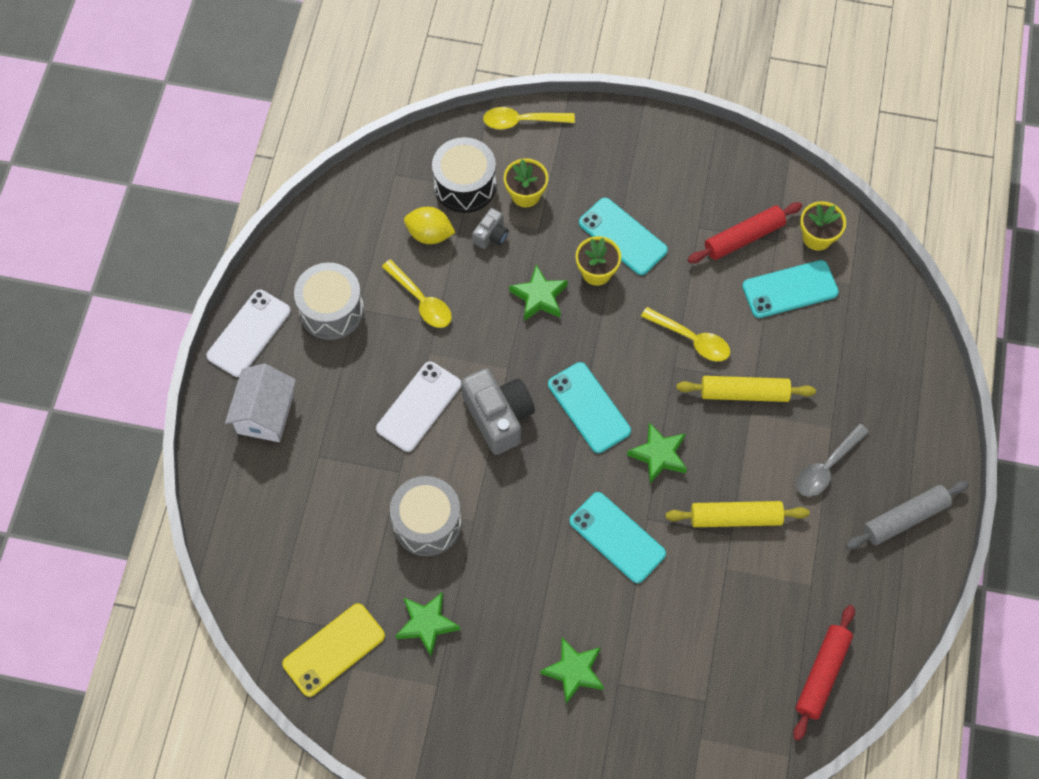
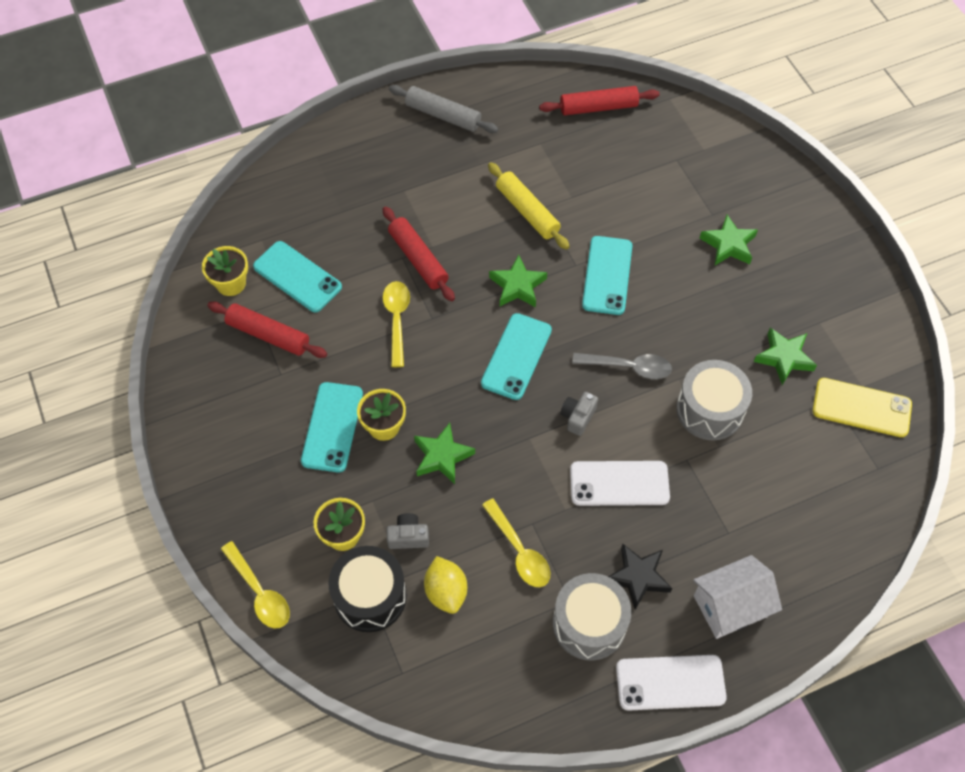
camera: 125 degrees left, 5 degrees down
yellow spoon [382,260,452,328] -> yellow spoon turned 135 degrees clockwise [482,498,550,587]
grey camera [461,368,535,455] -> grey camera [560,392,598,436], size x0.51
yellow rolling pin [676,376,816,402] -> red rolling pin [383,207,455,301]
grey spoon [797,424,869,497] -> grey spoon moved to [572,353,672,379]
none -> black star [608,543,672,610]

